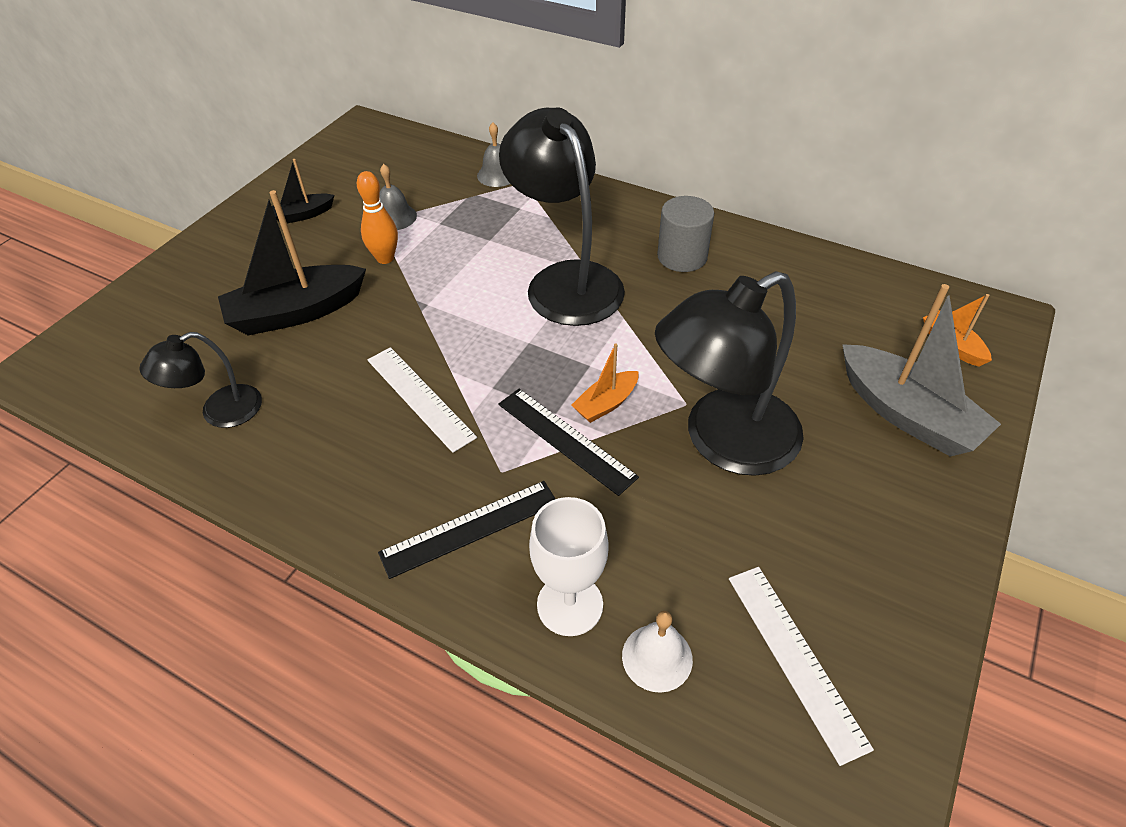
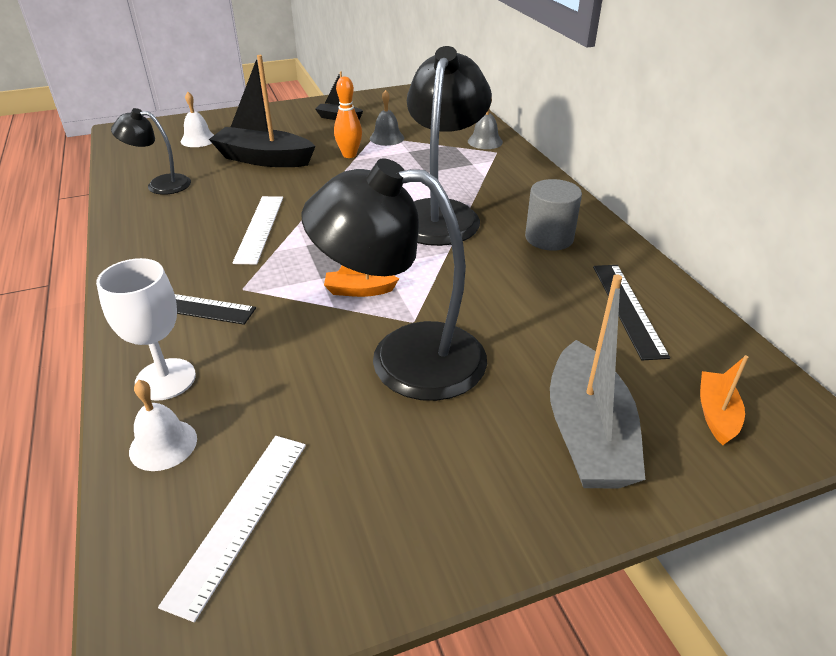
camera: 40 degrees right, 10 degrees down
black ruler [498,389,639,496] -> black ruler moved to [593,265,670,360]
none -> white bell [181,92,214,147]

